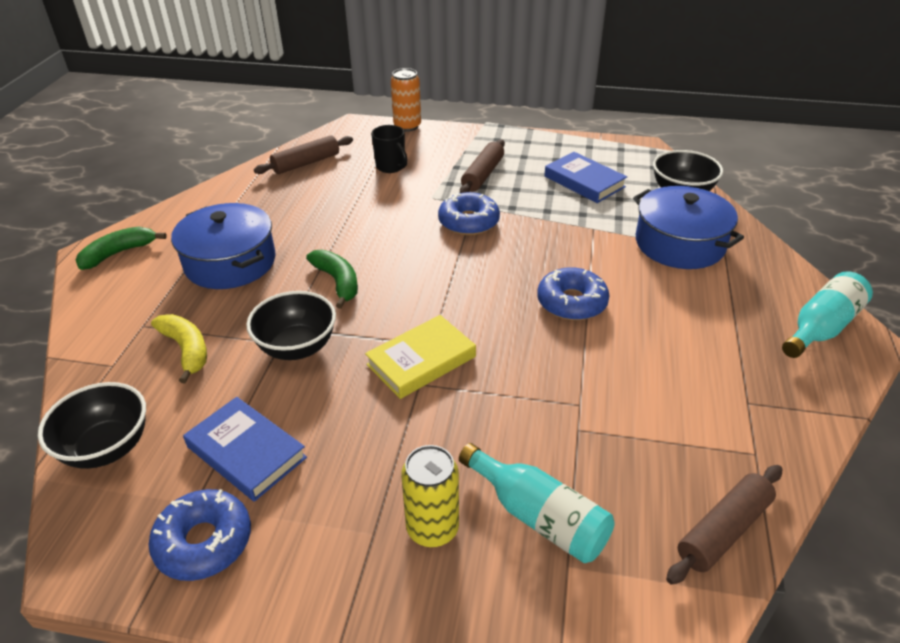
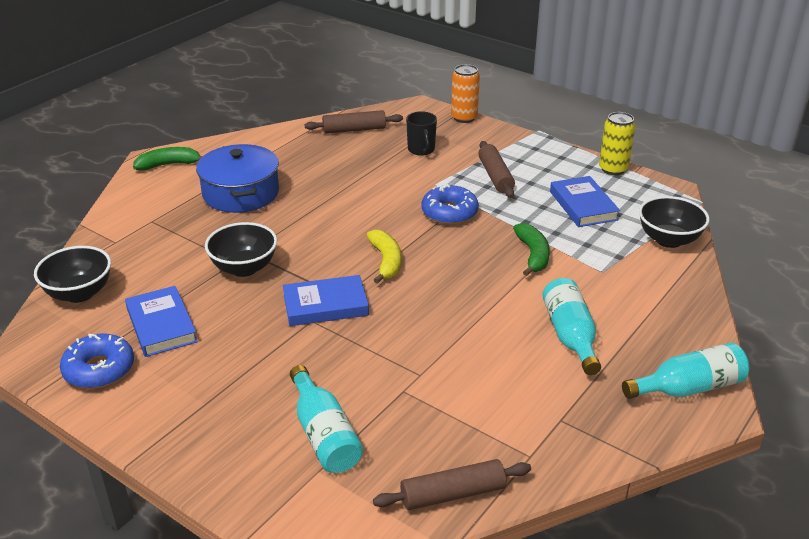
camera: 25 degrees right, 5 degrees down
yellow banana [151,314,207,383] -> yellow banana moved to [367,230,401,284]
green banana [306,250,358,309] -> green banana moved to [513,223,550,276]
yellow book [365,315,476,399] -> blue book [283,275,369,326]
yellow can [401,445,459,547] -> yellow can moved to [599,112,635,175]
brown rolling pin [460,139,505,193] -> brown rolling pin turned 60 degrees counterclockwise [478,141,515,198]
blue donut [537,267,609,321] -> none
blue pot [633,186,744,269] -> none
none -> turquoise bottle [542,278,601,375]

